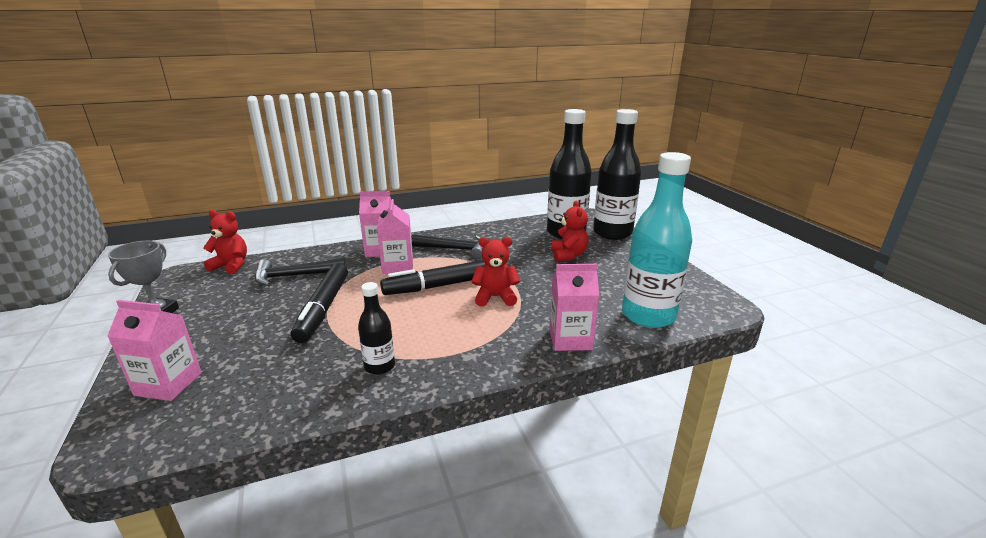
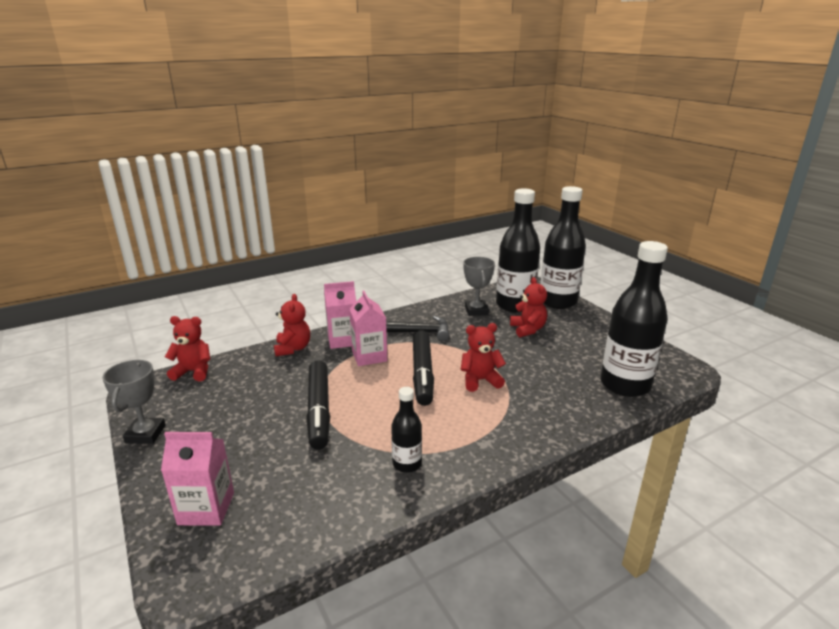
camera: 10 degrees left, 0 degrees up
black hammer [255,258,345,286] -> none
black marker [380,260,485,295] -> black marker turned 60 degrees counterclockwise [413,330,434,406]
pink carton [549,264,599,351] -> none
turquoise bottle [622,152,692,328] -> black bottle [600,241,668,397]
none -> red teddy bear [274,294,310,356]
none -> grey trophy [463,257,495,316]

